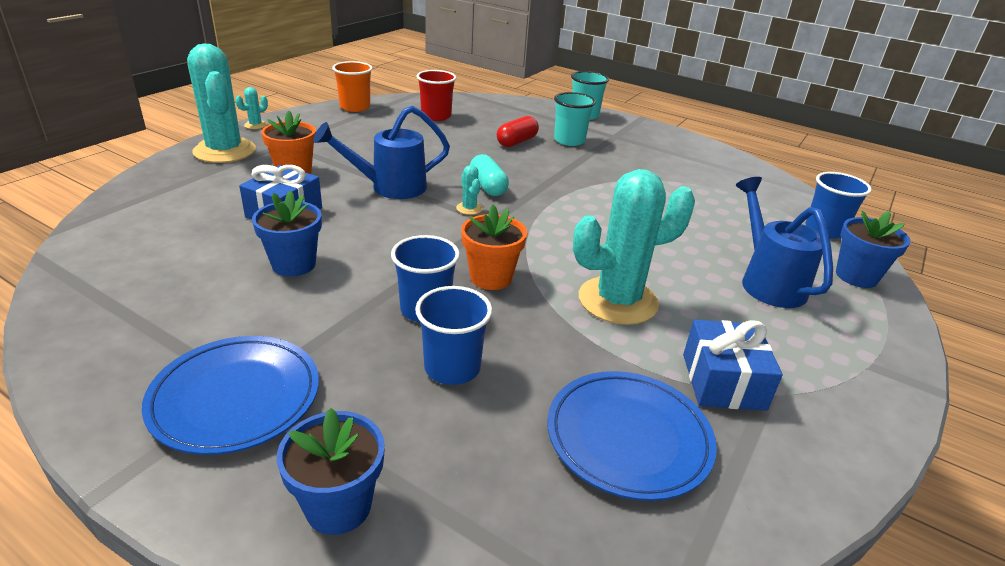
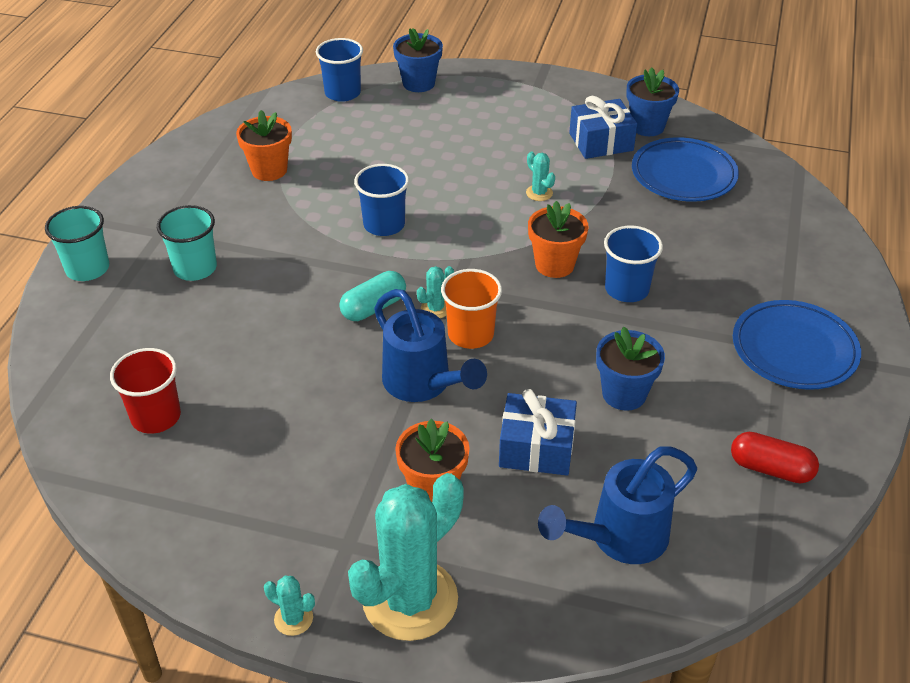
camera: 105 degrees left, 10 degrees up
blue flower pot [277,408,385,535] -> blue flower pot moved to [626,67,679,136]
orange cup [332,61,373,112] -> orange cup moved to [441,269,502,349]
blue cup [415,286,492,385] -> blue cup moved to [354,164,409,236]
red capsule [497,116,539,147] -> red capsule moved to [731,432,819,484]
turquoise cactus [573,169,695,325] -> turquoise cactus [526,151,555,201], size x0.40
blue watering can [736,177,833,308] -> blue watering can moved to [538,447,697,564]
none -> orange flower pot [236,110,292,181]

